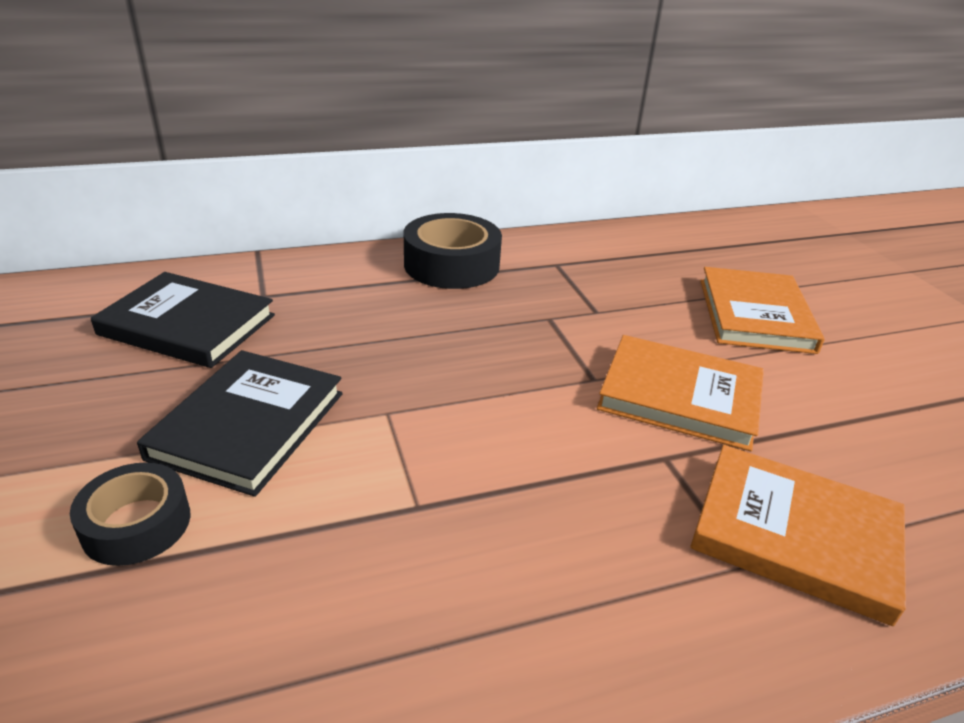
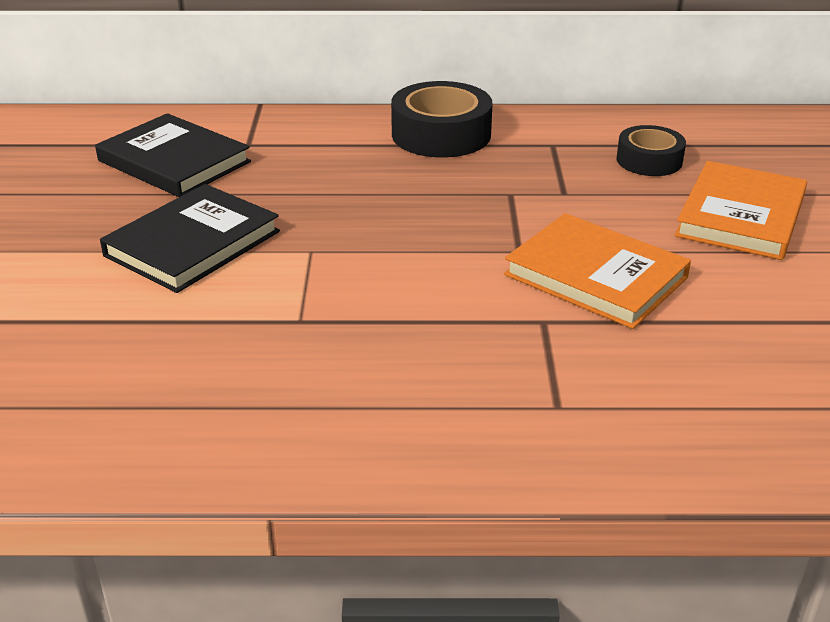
camera: 20 degrees right, 0 degrees up
black tape [70,462,190,566] -> black tape moved to [617,125,686,176]
orange book [690,445,906,626] -> none

